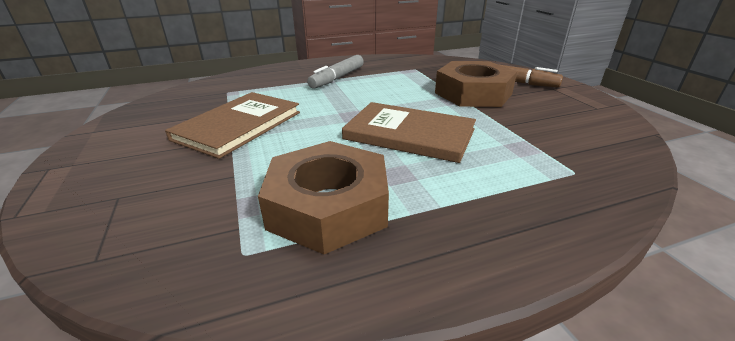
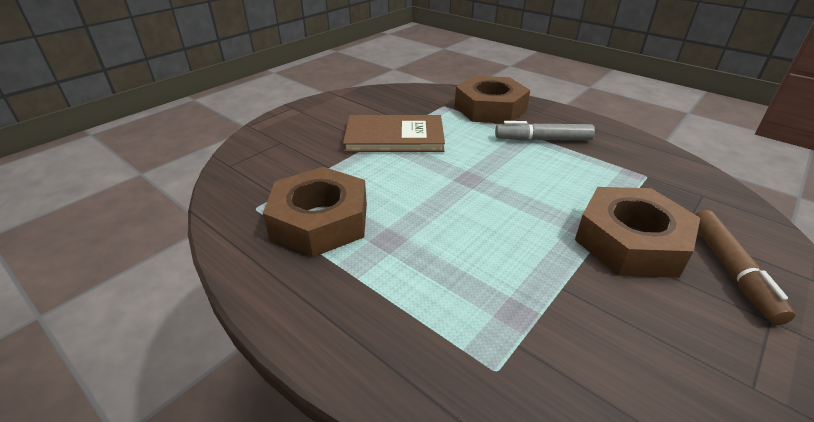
camera: 60 degrees right, 5 degrees up
brown book [342,102,476,163] -> none
none -> brown nut [455,76,530,123]

